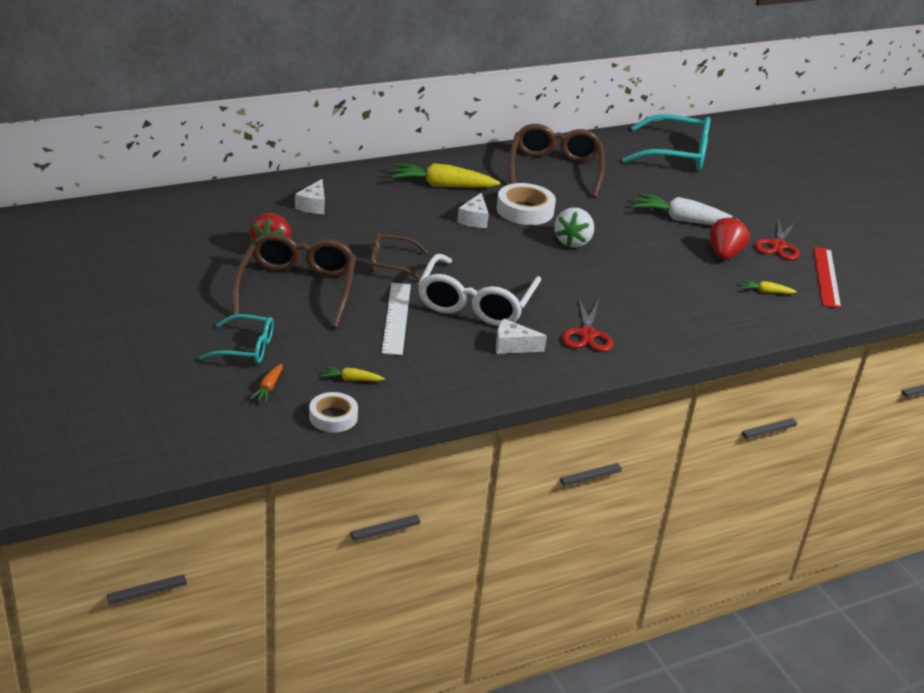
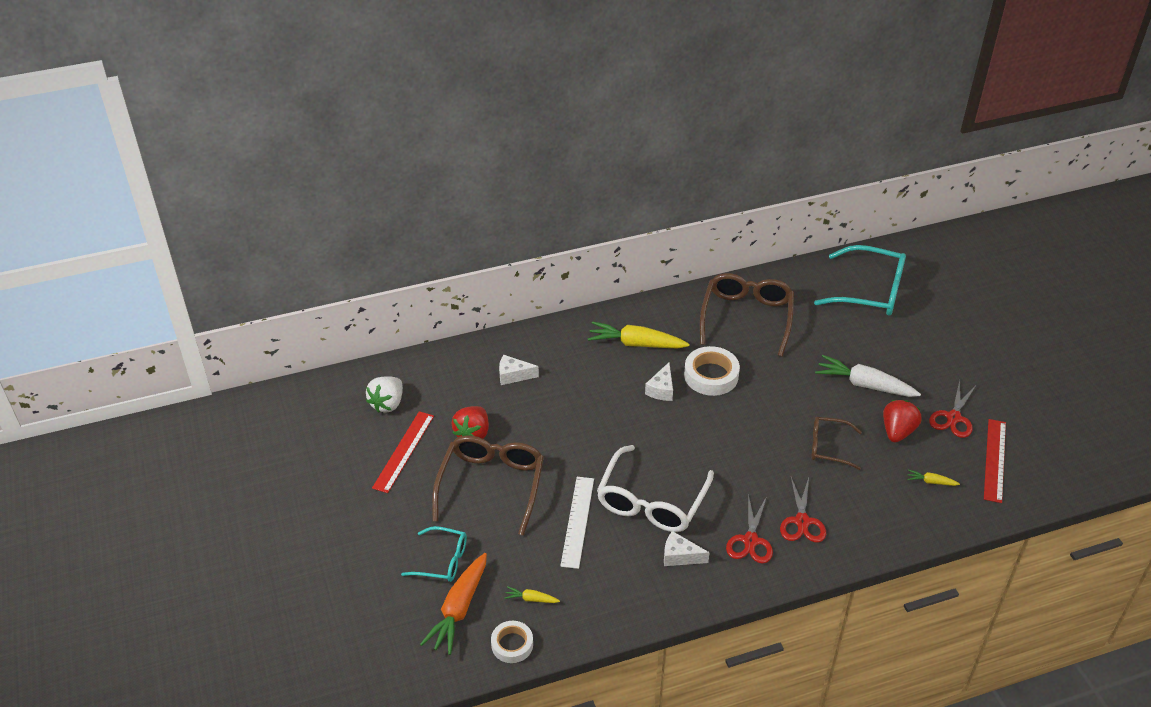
camera: 10 degrees right, 10 degrees up
orange carrot [250,364,283,403] -> orange carrot [420,553,487,655], size x2.17
white cheese [295,179,325,214] -> white cheese turned 75 degrees clockwise [499,355,539,385]
brown glasses [370,232,428,280] -> brown glasses moved to [811,417,862,470]
white strawberry [554,207,594,248] -> white strawberry moved to [366,376,403,413]
none -> red ruler [372,411,434,493]
none -> red scissors [780,477,826,543]

